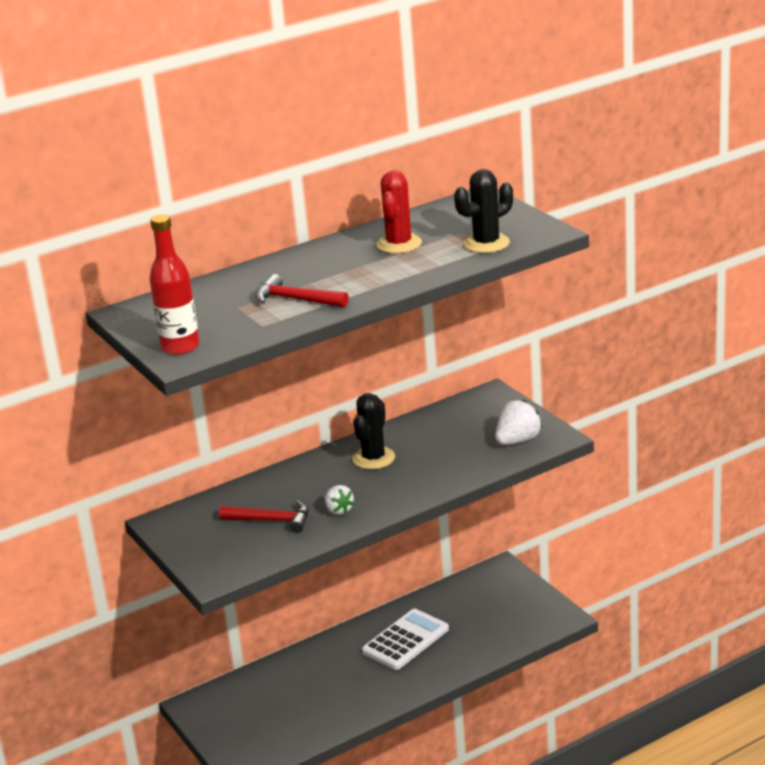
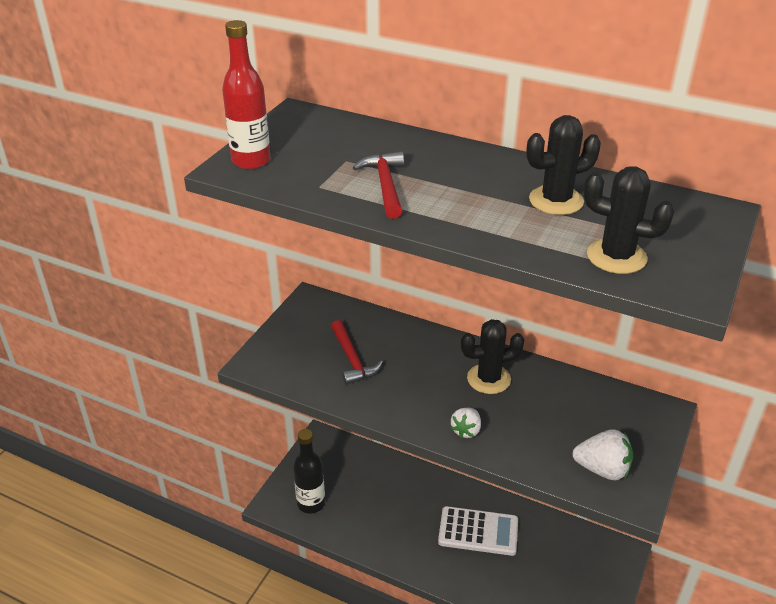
camera: 55 degrees right, 10 degrees up
white strawberry [325,485,355,515] -> white strawberry moved to [451,408,481,438]
red cactus [376,170,422,254] -> black cactus [526,115,601,215]
none -> black bottle [293,429,325,514]

